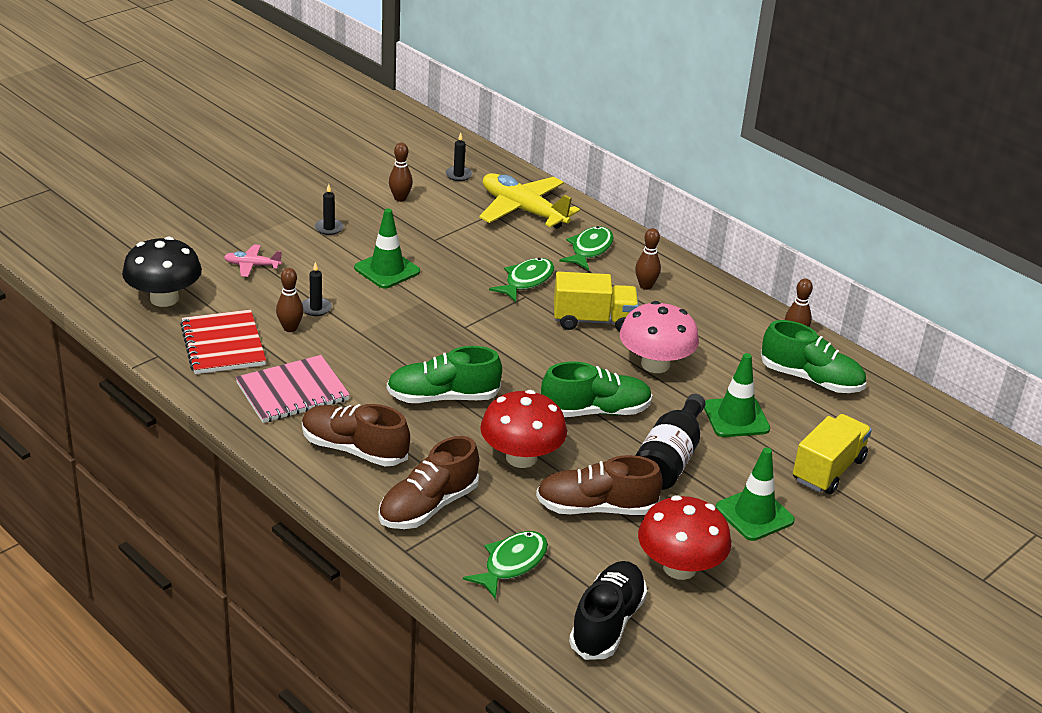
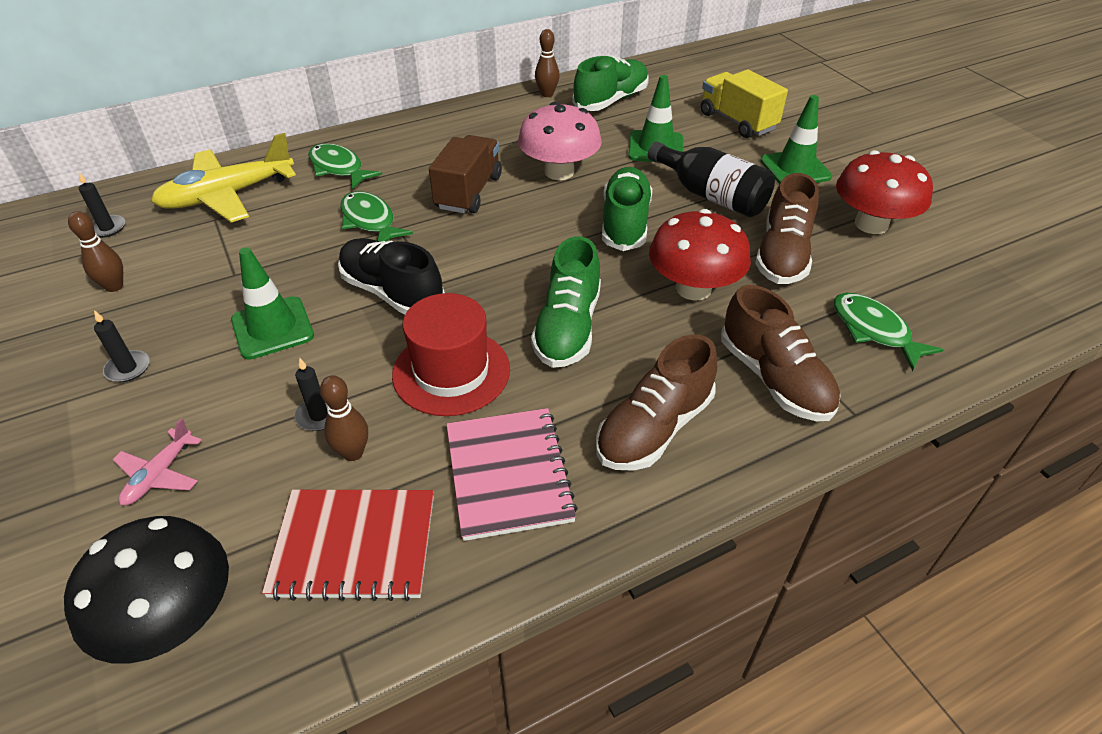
camera: 70 degrees left, 10 degrees up
yellow truck [554,272,639,331] -> brown truck [429,135,502,213]
black shoe [569,561,647,660] -> black shoe moved to [338,238,445,315]
brown bowling pin [635,228,661,290] -> none
none -> red hat [392,293,510,416]

